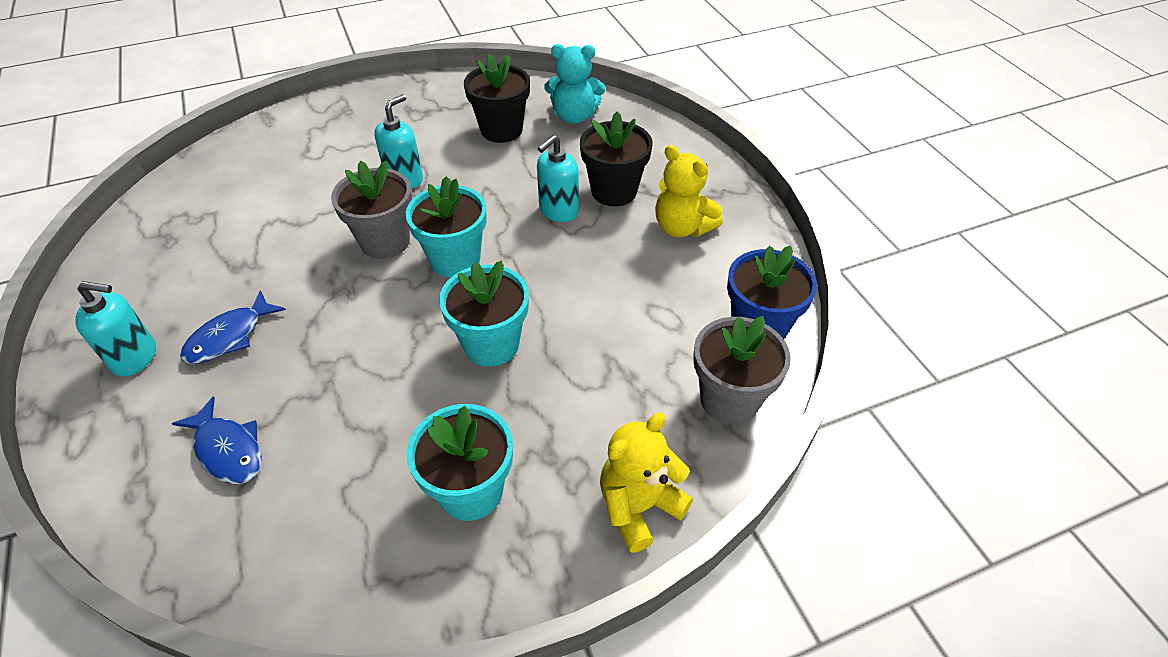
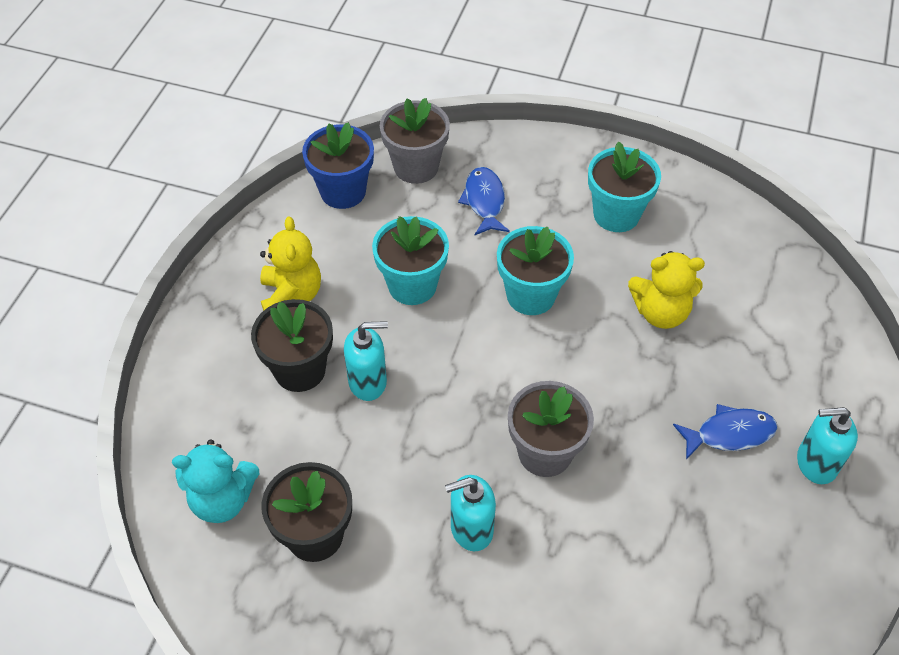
camera: 140 degrees left, 5 degrees up
turquoise soap dispenser [75,281,156,376] -> turquoise soap dispenser turned 45 degrees counterclockwise [797,407,858,484]
blue fish [171,396,262,484] -> blue fish moved to [458,167,510,235]
turquoise flower pot [406,176,487,278] -> turquoise flower pot moved to [372,216,449,305]
turquoise teddy bear [544,44,605,124] -> turquoise teddy bear turned 135 degrees clockwise [172,439,259,523]
yellow teddy bear [600,413,693,553] -> yellow teddy bear moved to [628,251,705,329]

